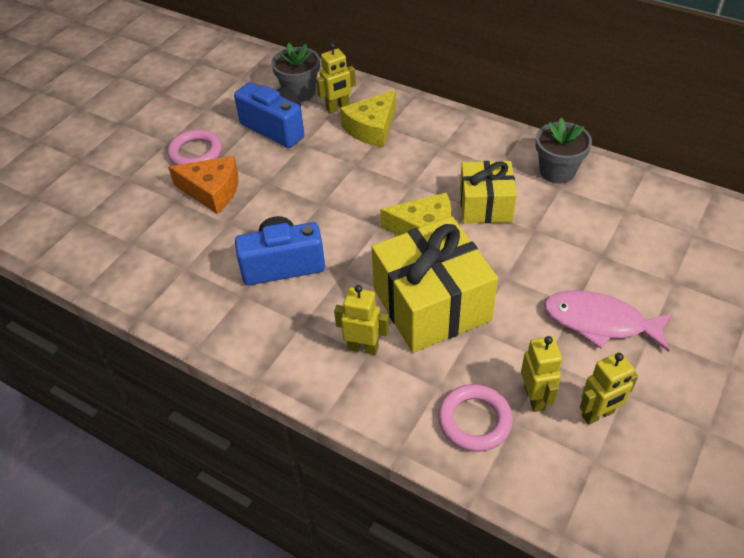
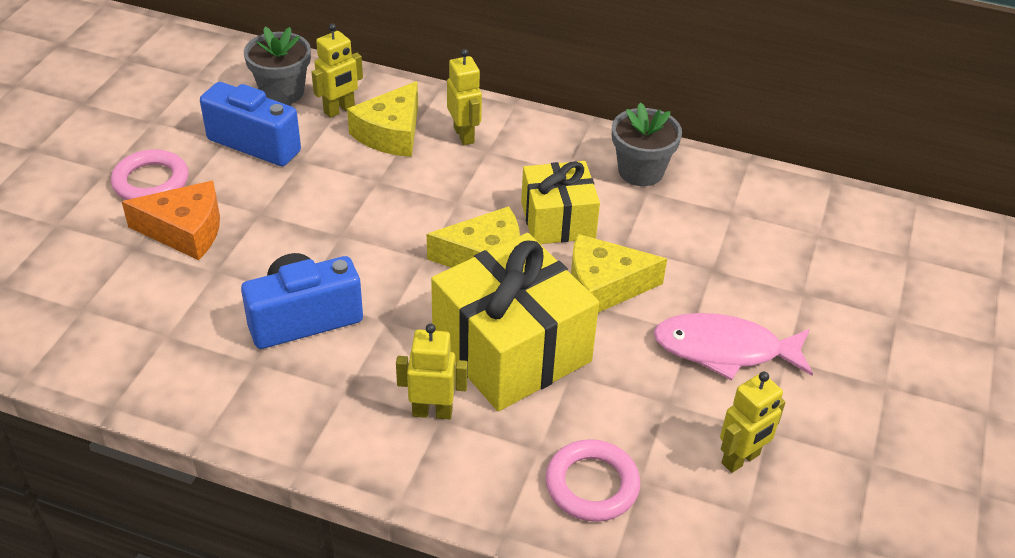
camera: 15 degrees left, 5 degrees down
yellow robot [521,336,562,412] -> yellow robot moved to [447,49,482,145]
none -> yellow cheese [571,234,667,313]

